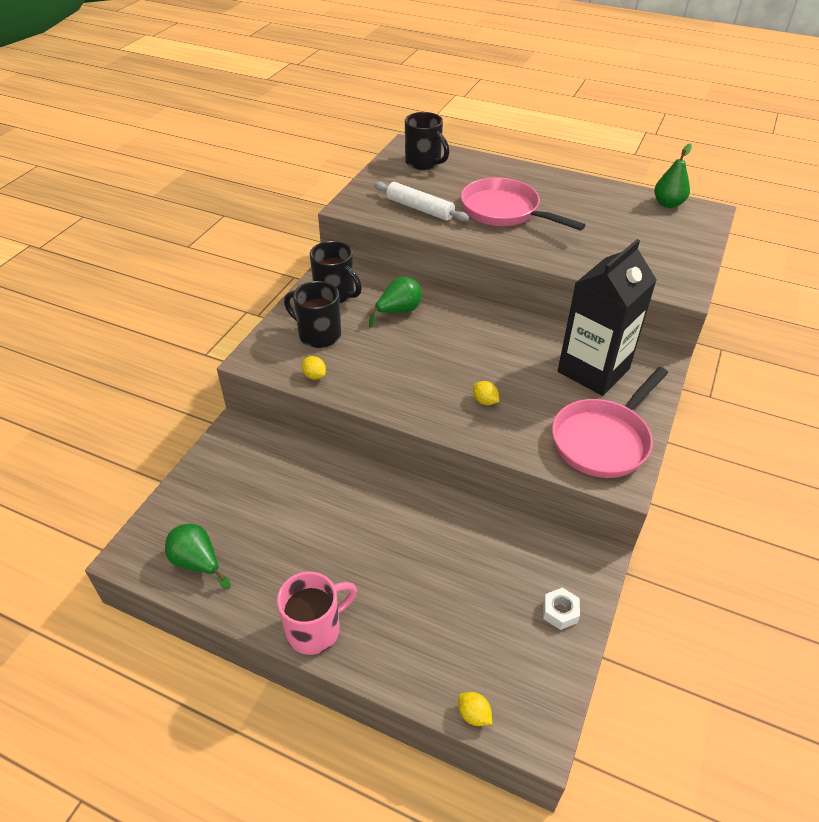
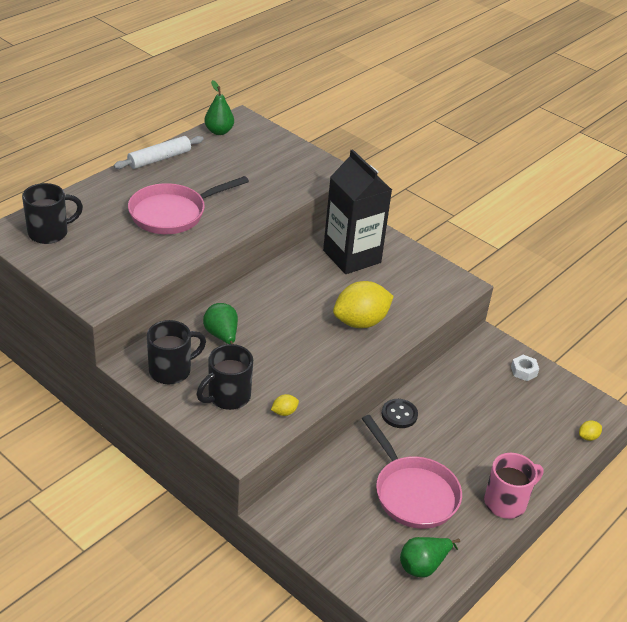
camera: 75 degrees left, 5 degrees down
pink mug [277,572,357,655] -> pink mug turned 75 degrees clockwise [484,453,544,519]
white rolling pin [374,182,469,221] -> white rolling pin moved to [114,136,204,169]
yellow lemon [473,381,499,405] -> yellow lemon [333,281,394,328], size x2.41
pink pan [552,367,668,478] -> pink pan moved to [362,415,462,529]
none -> black button [382,399,418,428]

